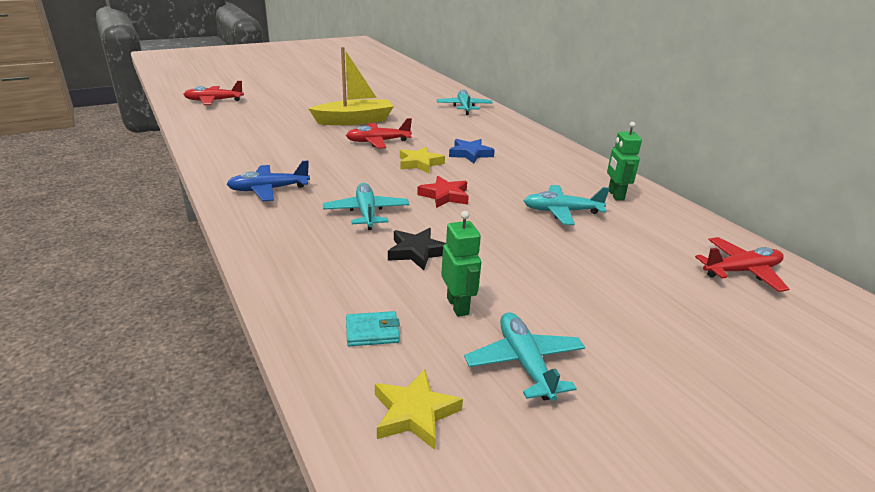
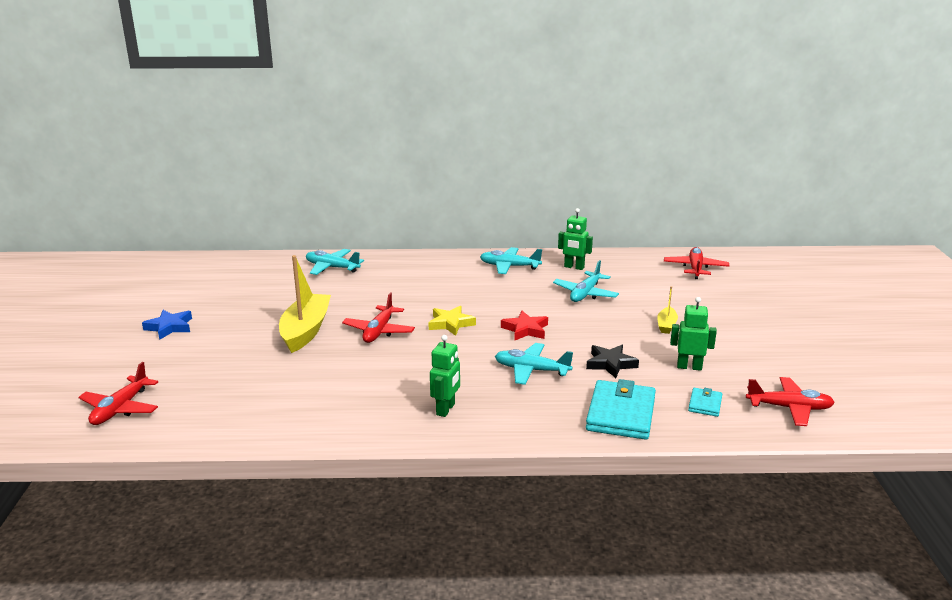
camera: 60 degrees left, 5 degrees down
blue plane [227,161,310,201] -> green robot [430,335,460,417]
yellow star [375,369,463,450] -> red plane [746,377,835,426]
blue star [449,139,495,163] -> blue star moved to [142,310,192,340]
turquoise plane [464,312,585,401] -> turquoise plane moved to [480,247,542,274]
none -> turquoise wallet [586,379,656,440]
none -> yellow boat [657,286,678,334]

